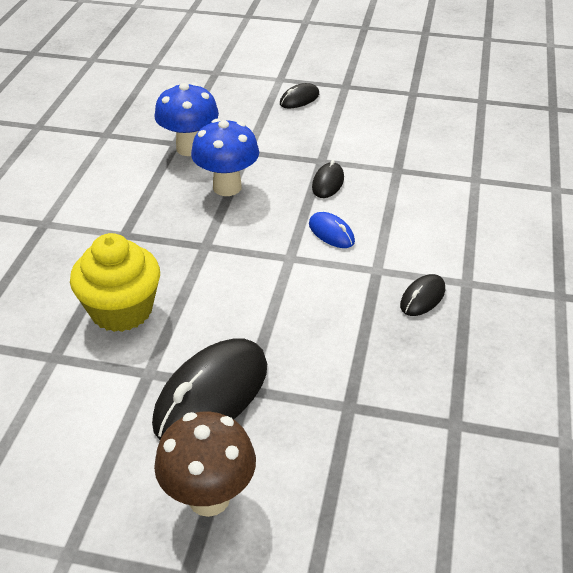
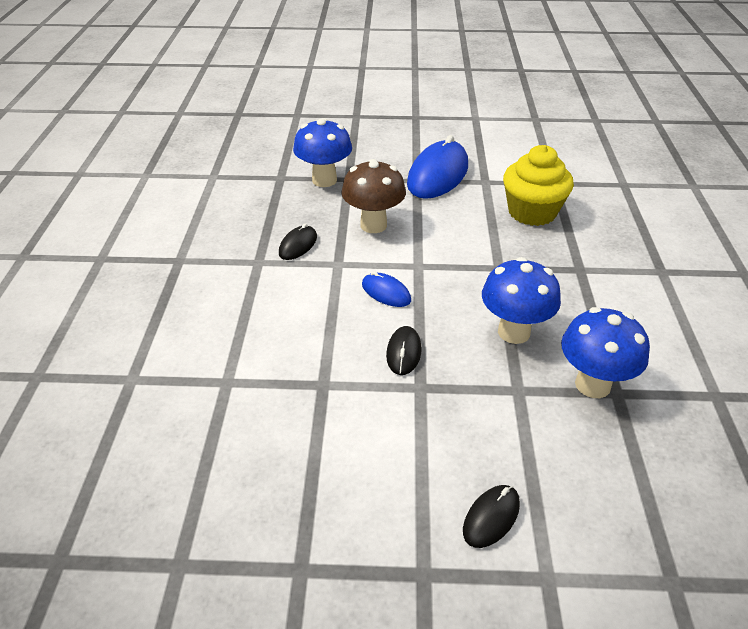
camera: 170 degrees right, 0 degrees up
black mouse [152,338,267,440] -> blue mouse [407,135,468,199]
brown mushroom [154,412,256,517] -> brown mushroom moved to [341,159,406,233]
none -> blue mushroom [293,118,352,187]

